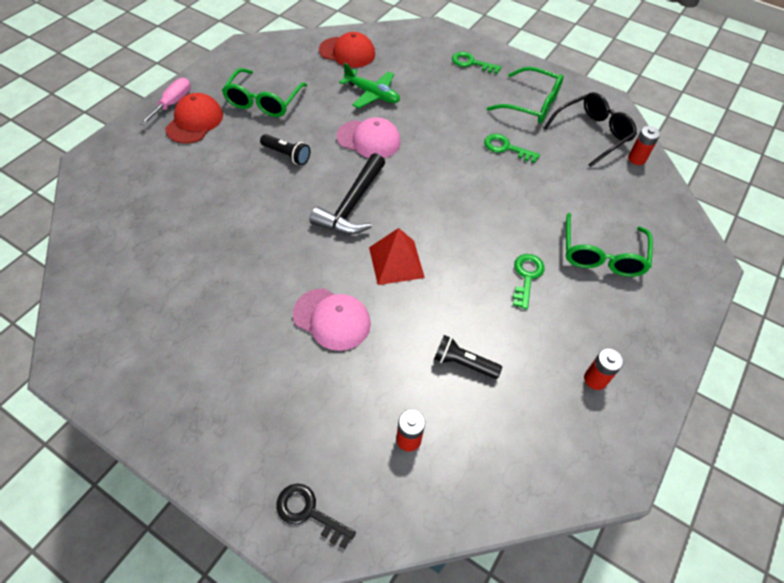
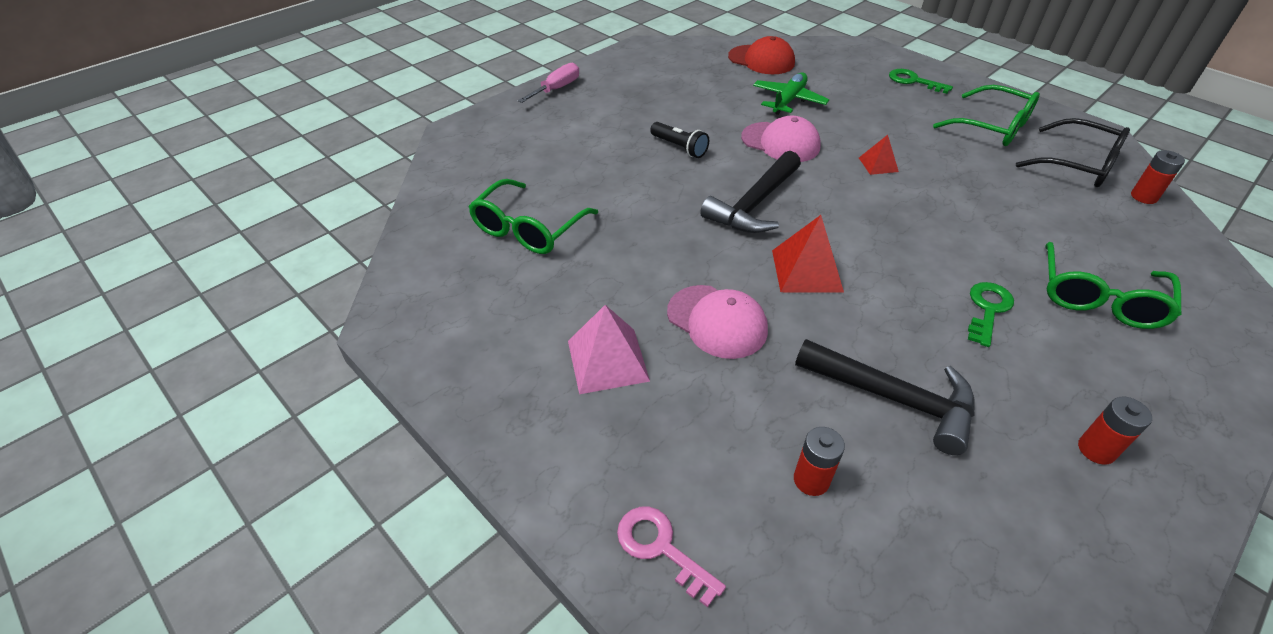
camera: 15 degrees right, 10 degrees down
red cap [165,93,223,143] -> none
green glasses [222,68,308,117] -> green glasses moved to [469,179,598,254]
black key [276,484,356,549] -> pink key [617,507,726,607]
green plane [339,63,400,108] -> green plane turned 105 degrees counterclockwise [753,73,829,115]
black flashlight [434,335,502,379] -> black hammer [795,339,975,455]
green key [484,134,540,163] -> none
black glasses [544,92,637,167] -> black glasses turned 60 degrees clockwise [1016,118,1130,187]
none -> pink pyramid [568,305,650,394]
none -> red pyramid [859,135,899,175]

